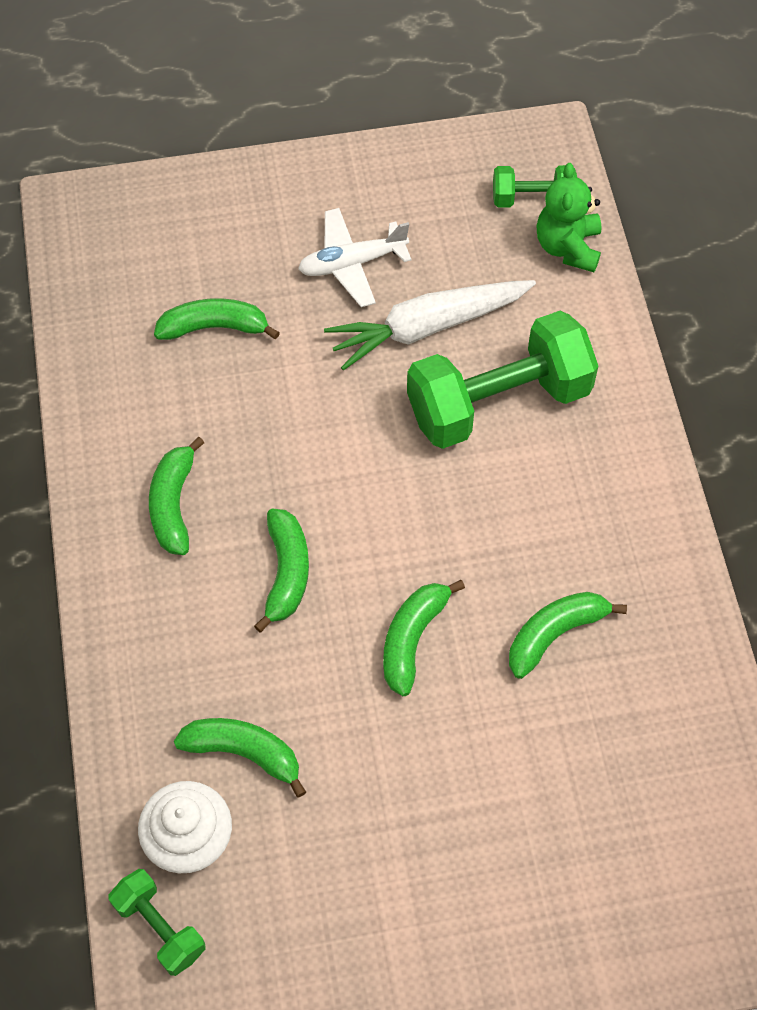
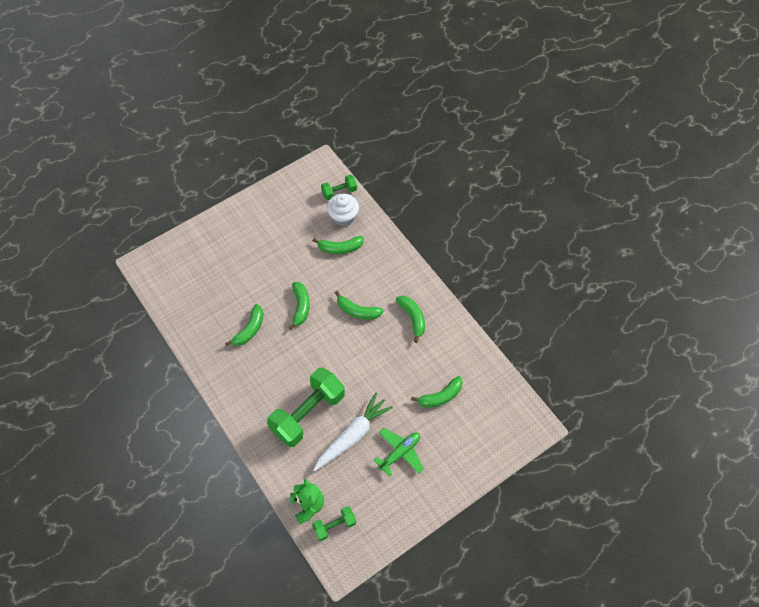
camera: 155 degrees right, 0 degrees up
green dumbbell [109,869,205,976] -> green dumbbell turned 45 degrees counterclockwise [321,174,357,200]
green banana [254,509,309,632] -> green banana turned 45 degrees counterclockwise [335,291,384,319]
white plane [298,208,411,307] -> green plane [373,428,424,477]

